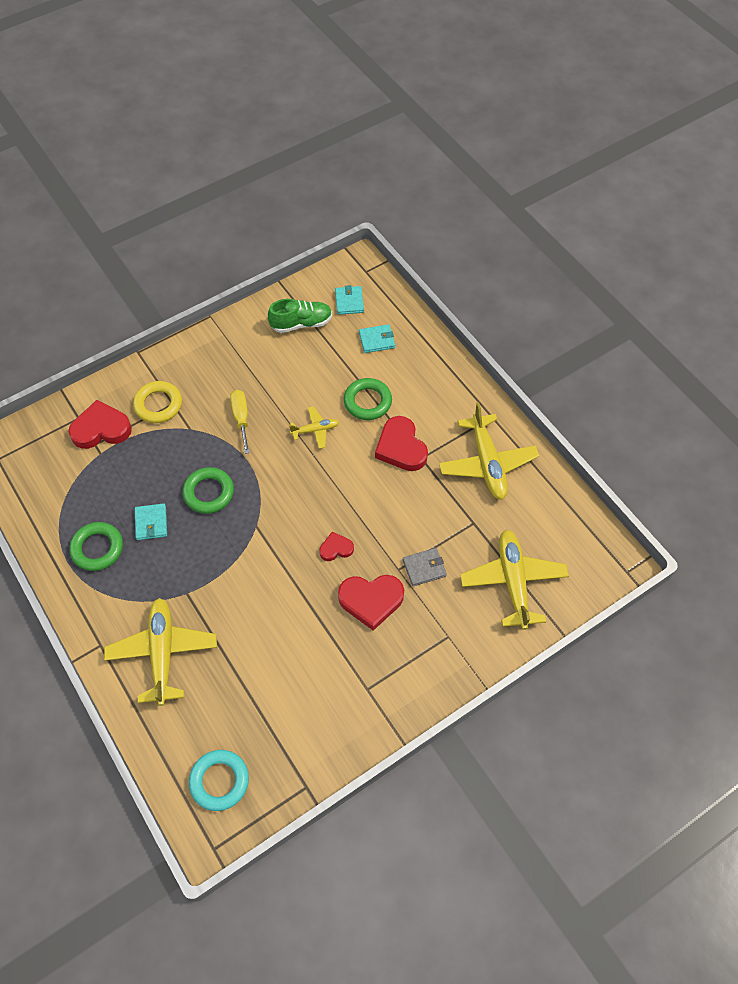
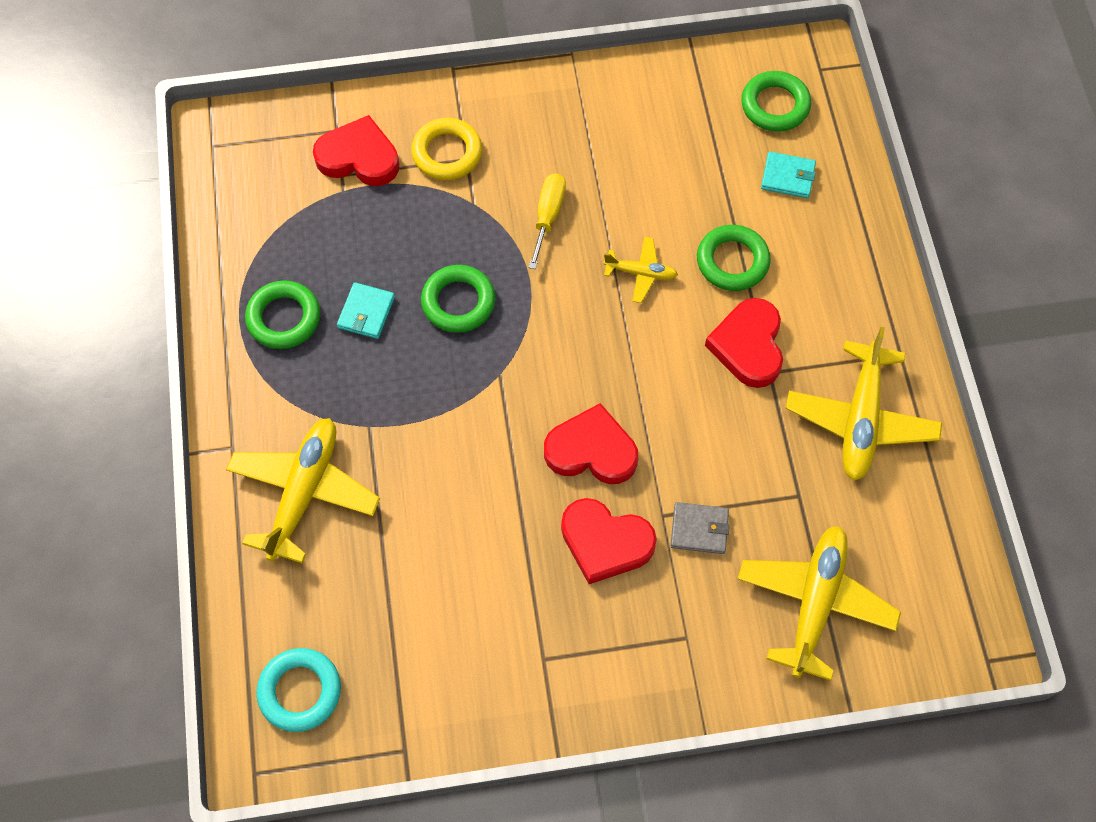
camera: 25 degrees right, 5 degrees up
green shoe [268,299,332,333] -> none
red heart [319,532,354,561] -> red heart [544,403,638,484], size x1.84
turquoise wallet [335,285,364,315] -> green ring [741,71,811,132]

